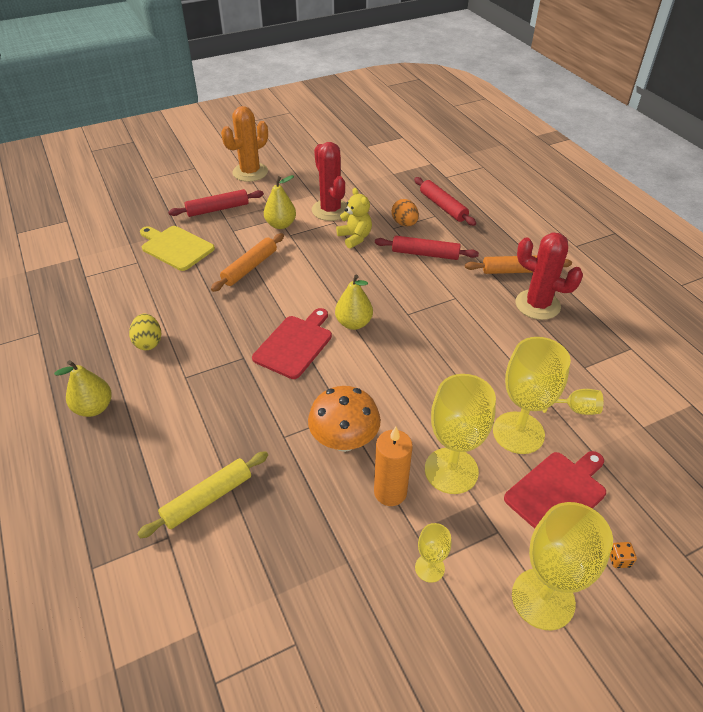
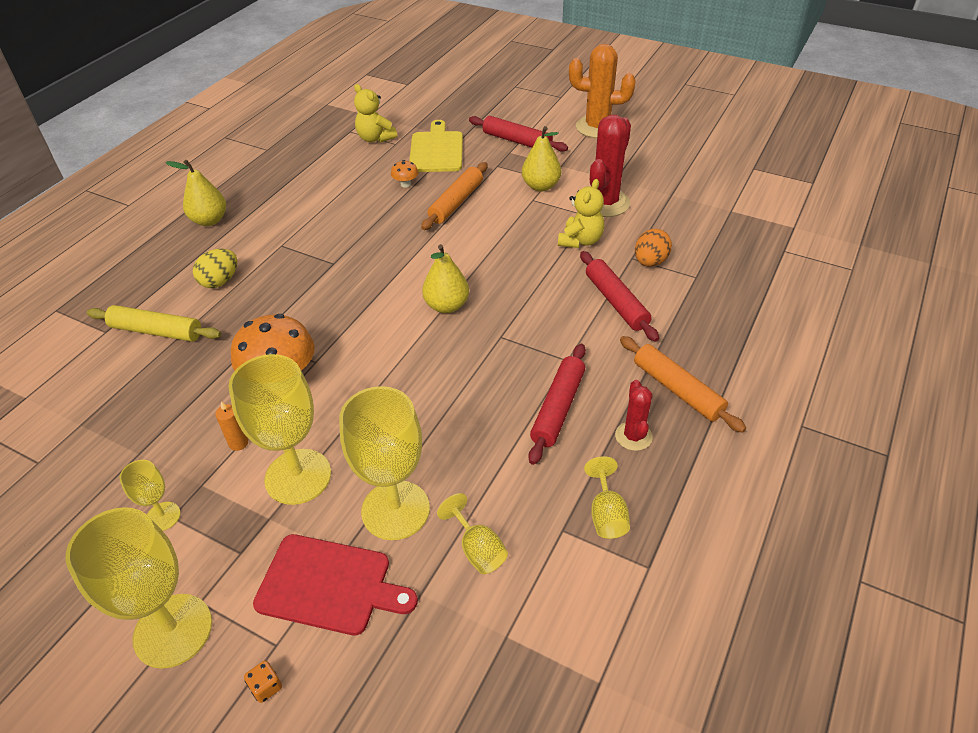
camera: 55 degrees right, 0 degrees up
yellow egg [129,314,161,350] -> yellow egg moved to [193,249,237,288]
orange rolling pin [211,233,284,292] -> orange rolling pin turned 60 degrees counterclockwise [421,162,488,230]
red cutting board [252,308,332,379] -> none
orange candle [374,427,413,506] -> orange candle [215,401,248,451], size x0.52
red rolling pin [414,177,476,226] -> red rolling pin moved to [528,344,586,465]
red cactus [516,232,583,320] -> red cactus [615,380,653,451], size x0.56
none -> yellow teddy bear [354,84,397,143]
none -> orange mushroom [391,160,419,188]
none -> yellow goblet [584,456,630,539]

